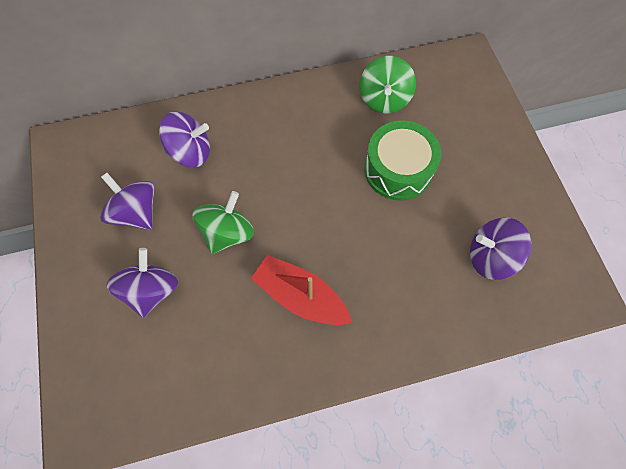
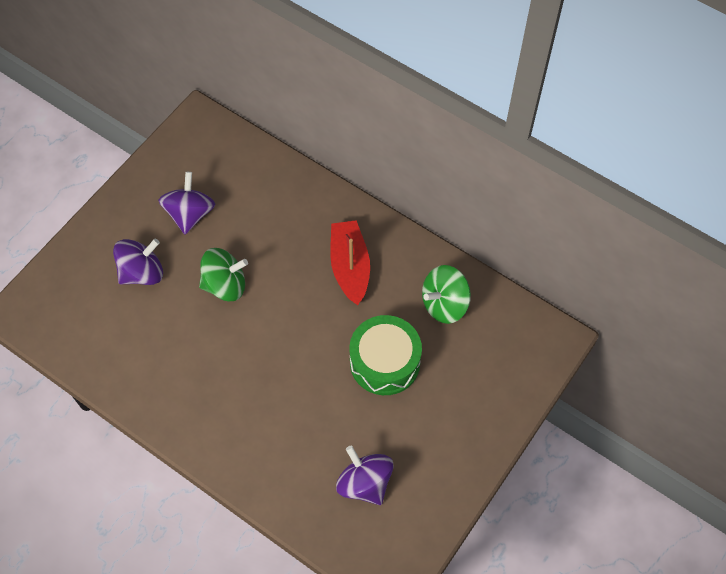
camera: 50 degrees right, 5 degrees down
purple spinning top [159,112,210,167] -> none
red boat [251,255,352,325] -> red boat moved to [330,220,370,305]

